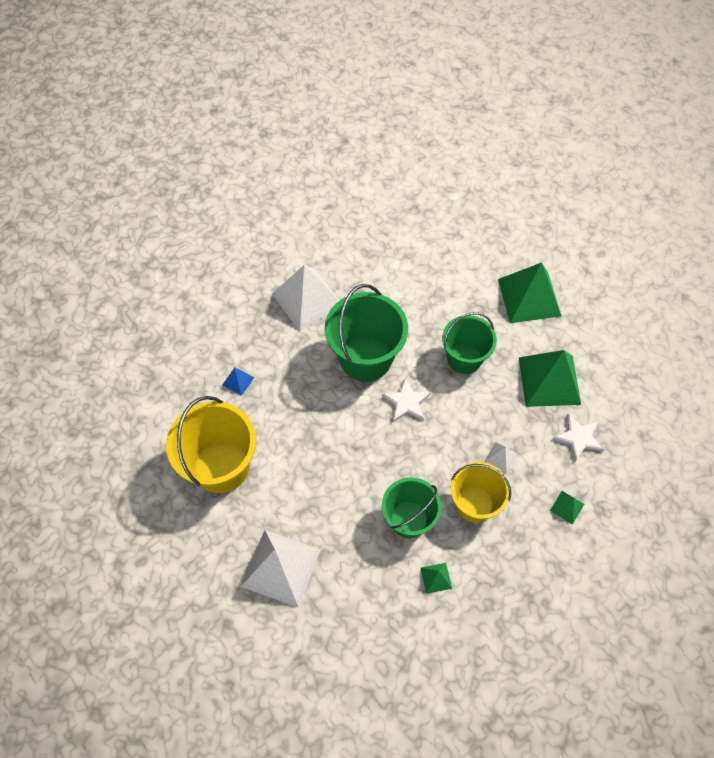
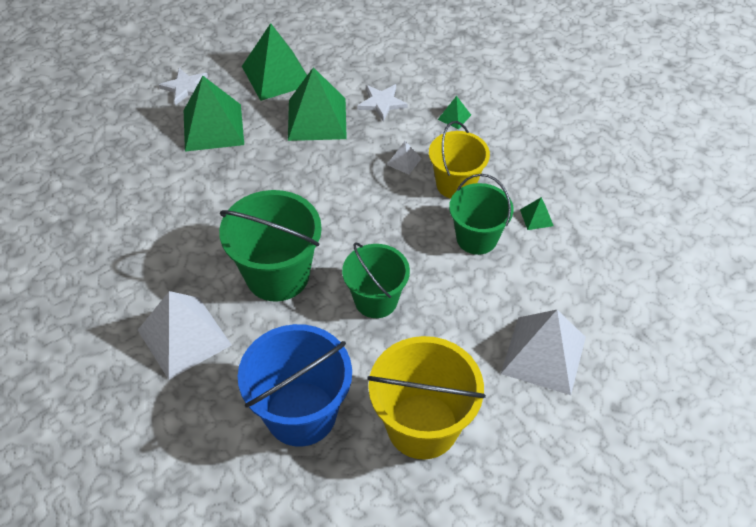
camera: 90 degrees left, 10 degrees down
blue pyramid [222,367,254,396] -> blue bucket [238,324,352,447]
white star [382,377,431,422] -> white star moved to [159,68,208,105]
green bucket [442,312,497,374] -> green bucket moved to [342,242,410,318]
none -> green pyramid [242,23,307,101]

